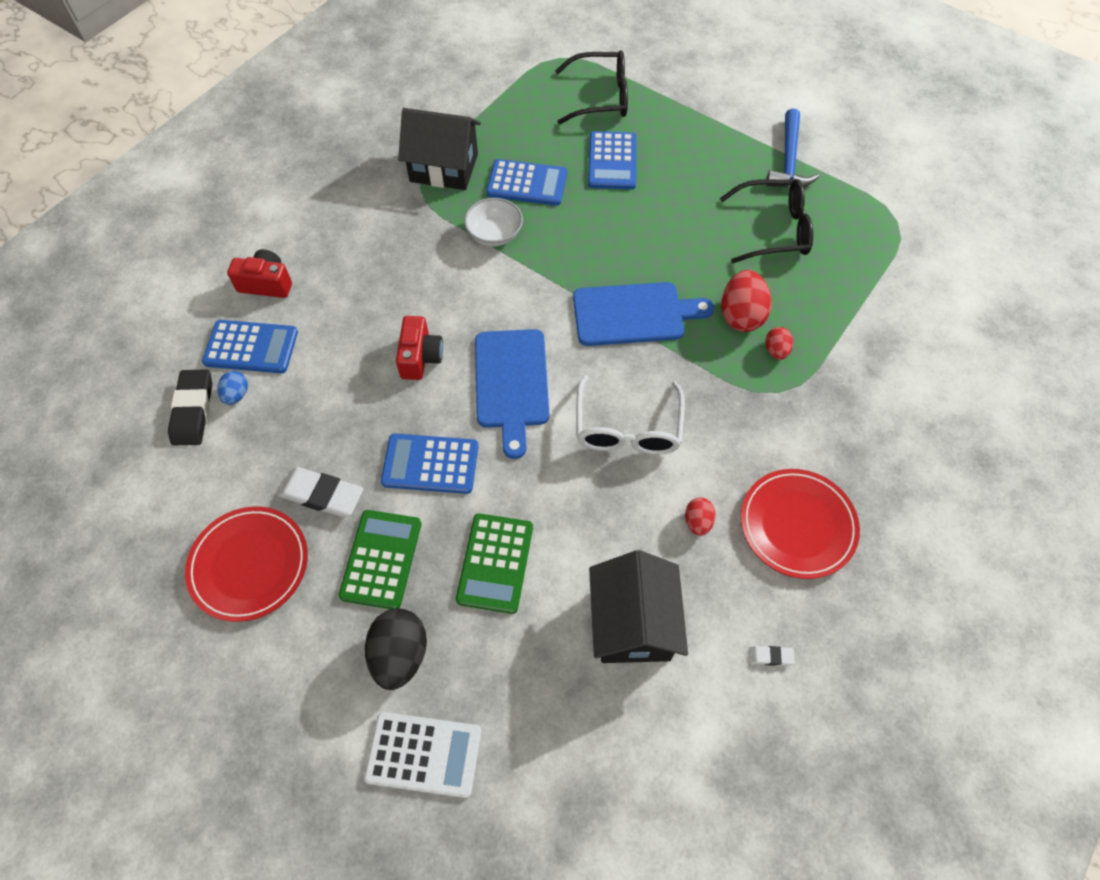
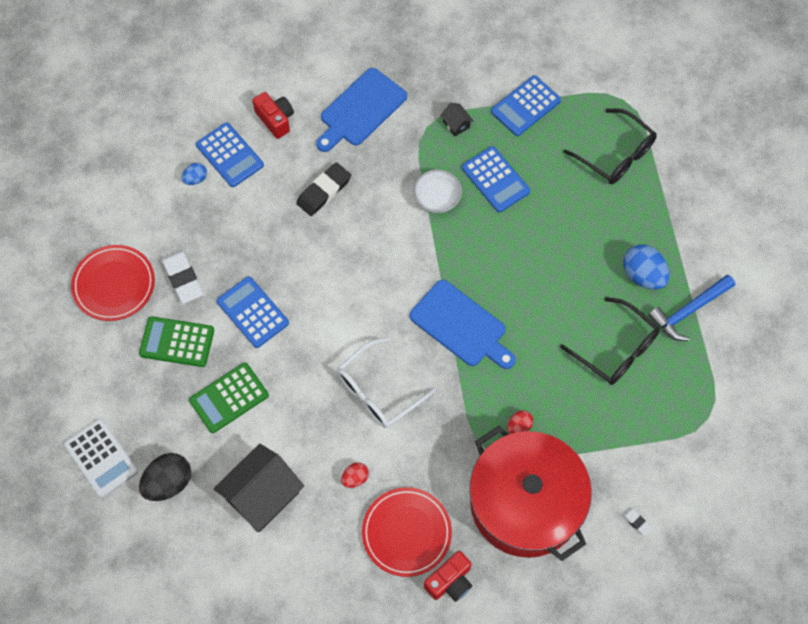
camera: 45 degrees right, 5 degrees up
black eraser [168,369,212,445] -> black eraser moved to [296,162,351,216]
green calculator [338,510,421,609] -> green calculator turned 135 degrees counterclockwise [139,316,214,367]
black egg [365,608,427,690] -> black egg moved to [139,453,191,501]
red camera [396,316,443,380] -> red camera moved to [424,551,472,602]
black house [398,108,481,190] -> black house [440,103,474,136], size x0.43
blue cutting board [475,329,549,459] -> blue cutting board moved to [316,68,407,152]
blue calculator [588,131,636,190] -> blue calculator moved to [491,75,561,136]
red egg [721,270,772,332] -> none
white eraser [749,646,795,666] -> white eraser moved to [622,507,652,536]
none -> red pot [469,426,592,561]
none -> blue egg [623,244,670,290]

